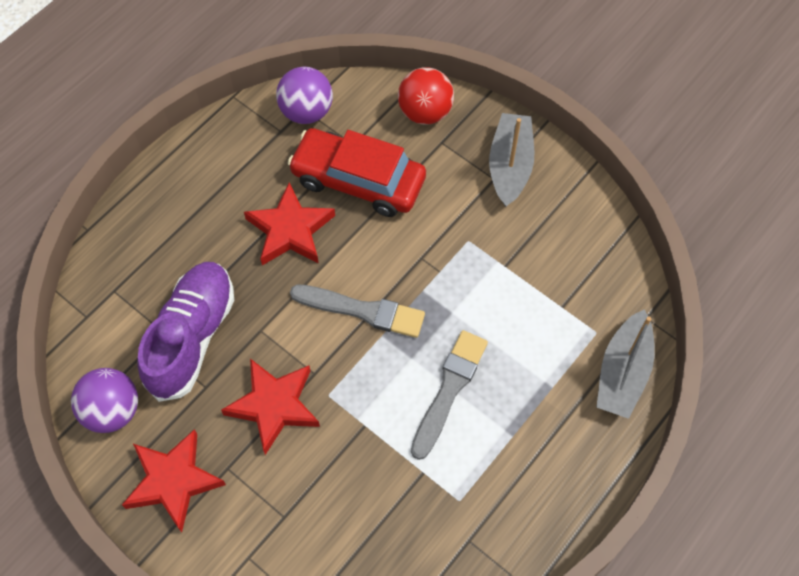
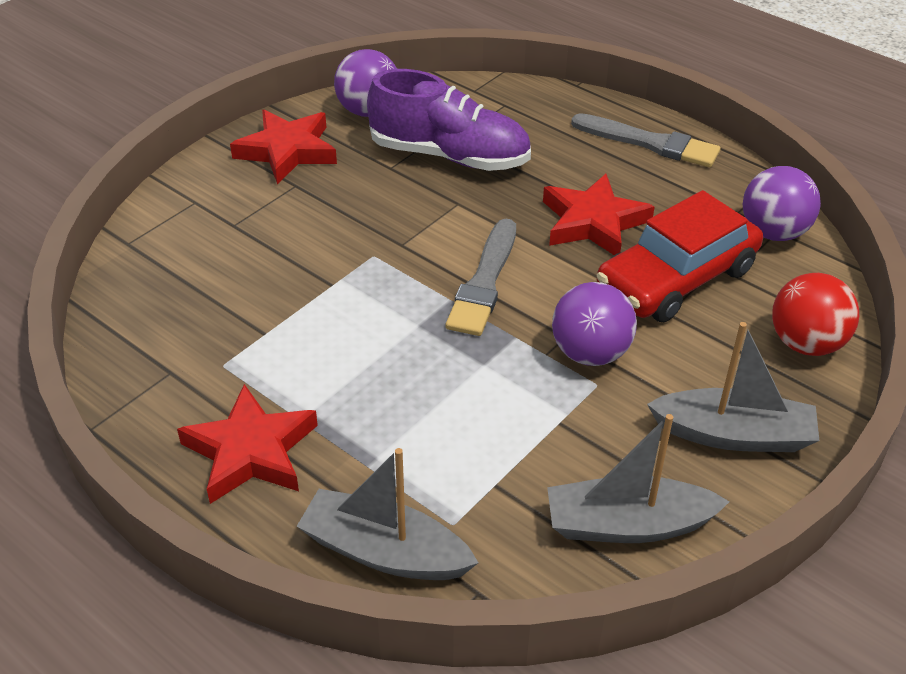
camera: 90 degrees right, 20 degrees down
red star [221,358,320,455] -> red star moved to [177,384,318,504]
red car [288,128,426,217] -> red car turned 150 degrees counterclockwise [597,190,763,322]
grey brush [411,330,488,460] -> grey brush moved to [571,113,720,167]
none -> grey boat [547,414,730,543]
none -> purple ball [552,282,637,366]

